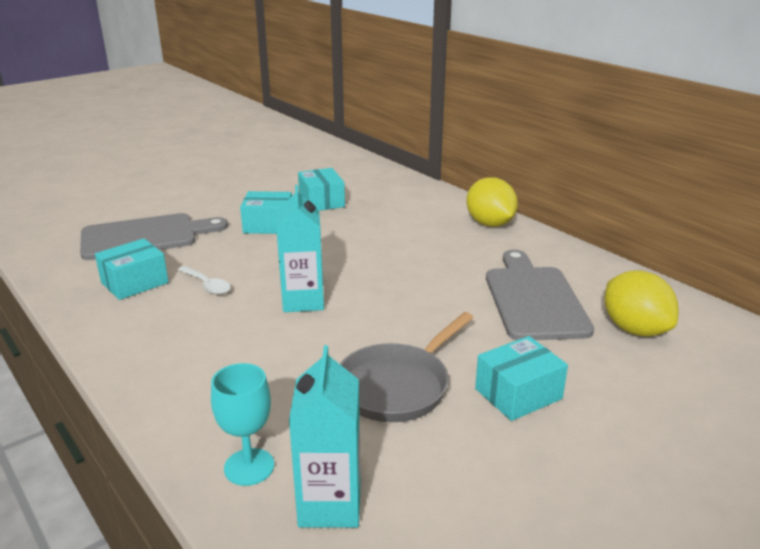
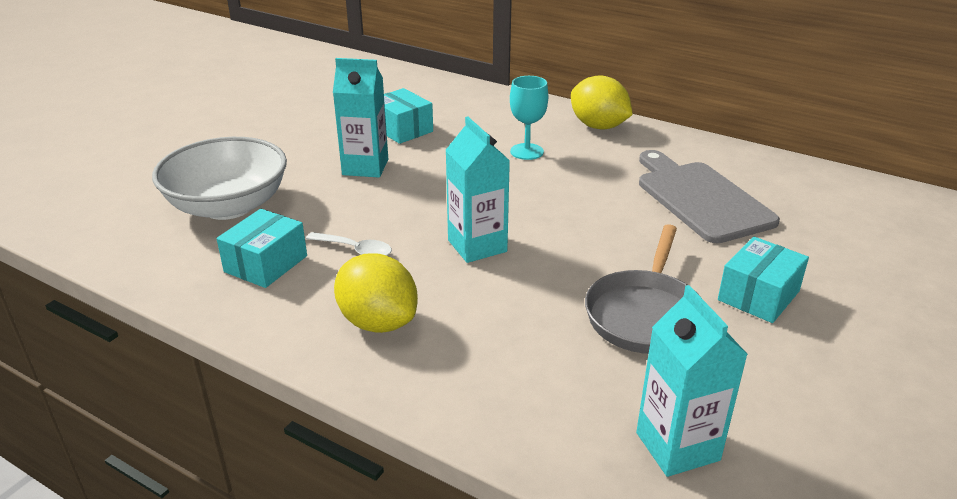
camera: 20 degrees left, 5 degrees up
grey cutting board [80,213,228,260] -> white bowl [152,137,287,220]
turquoise goblet [211,363,274,486] -> turquoise goblet moved to [510,76,548,160]
turquoise box [240,191,292,234] -> turquoise carton [333,58,388,178]
yellow lemon [605,270,678,337] -> yellow lemon moved to [334,253,418,333]

